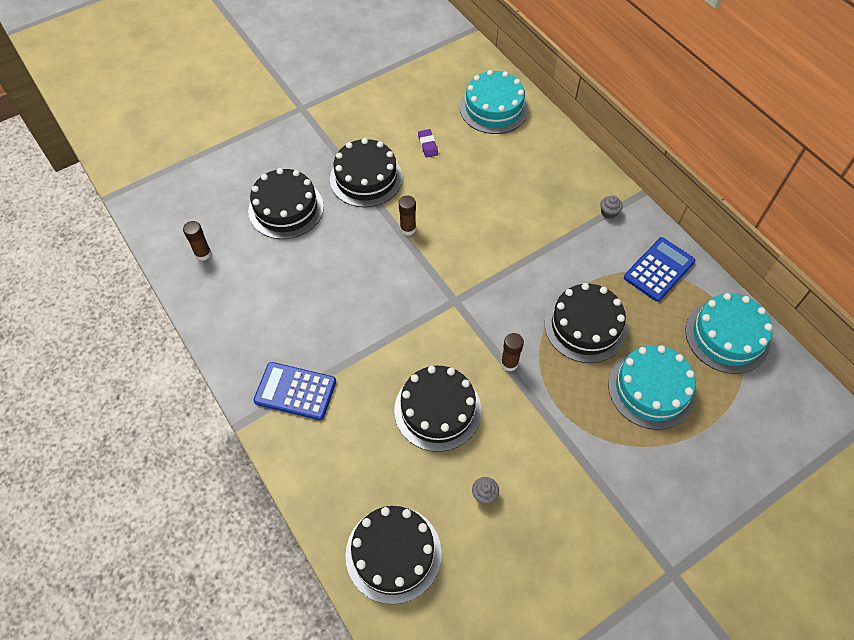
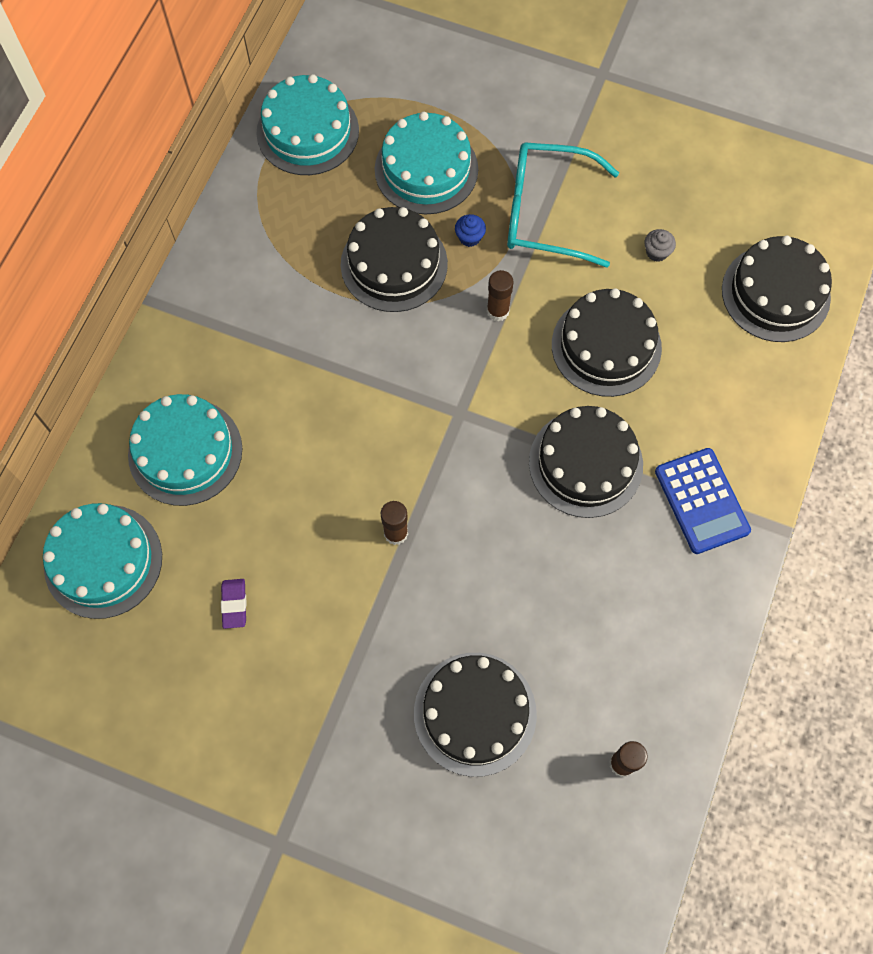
camera: 125 degrees left, 10 degrees up
black cake [330,138,403,207] -> black cake moved to [529,406,643,518]
purple eraser [418,129,438,158] -> purple eraser turned 45 degrees counterclockwise [221,579,247,629]
grey cupcake [600,195,623,219] -> none
blue calculator [624,237,695,302] -> none
none -> turquoise cake [128,394,242,506]
none -> blue cupcake [455,214,486,247]
none -> turquoise glasses [507,142,619,268]

